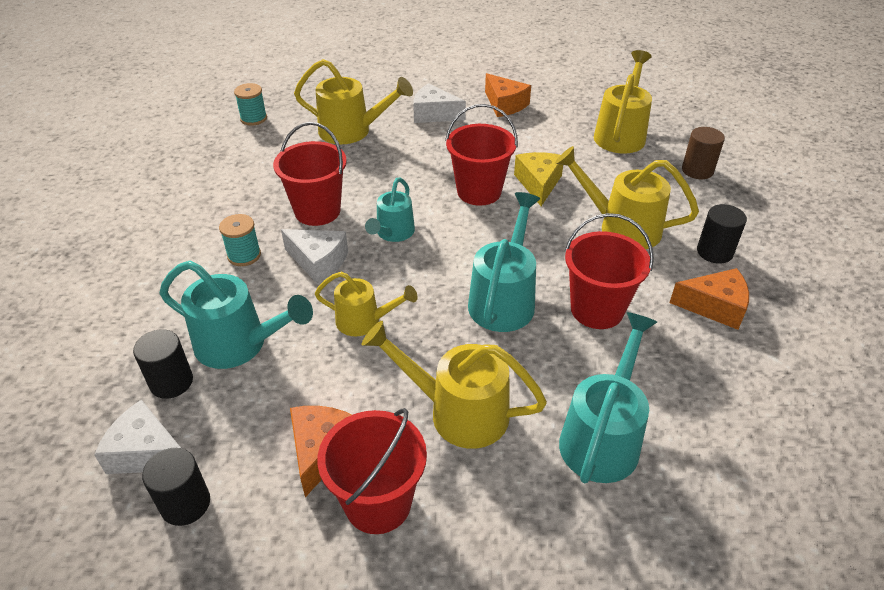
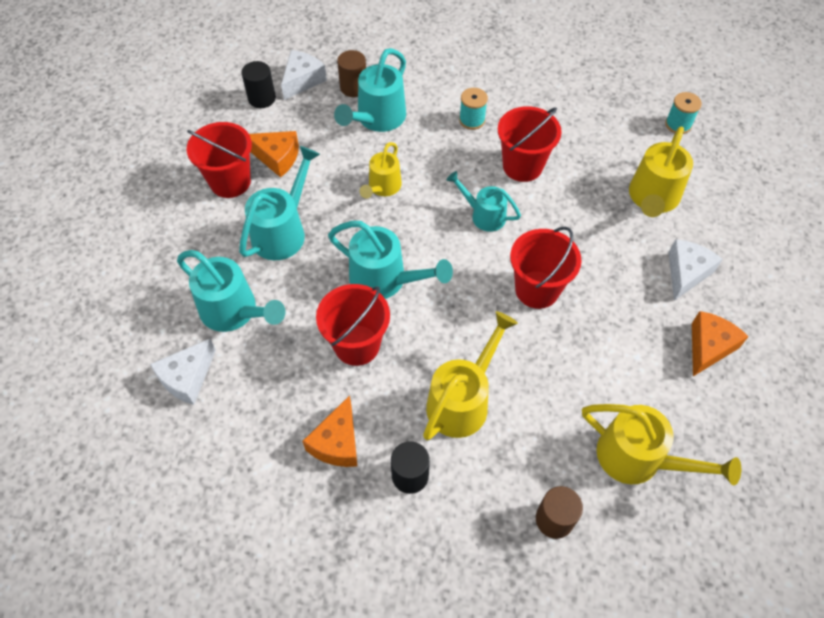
camera: 100 degrees right, 15 degrees up
black cylinder [133,329,193,399] -> brown cylinder [337,50,366,97]
white cheese [281,229,348,284] -> white cheese moved to [150,338,216,405]
yellow watering can [362,321,547,449] -> turquoise watering can [239,146,320,260]
orange cheese [485,73,531,117] -> orange cheese turned 150 degrees clockwise [692,311,749,376]
yellow cheese [514,152,563,206] -> none

